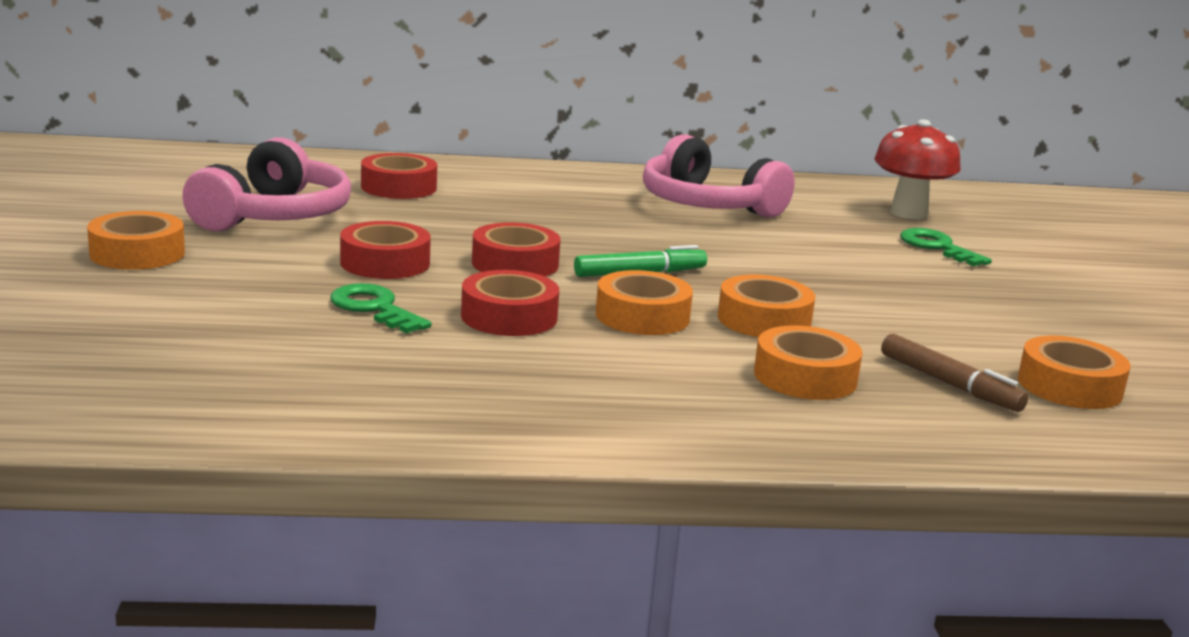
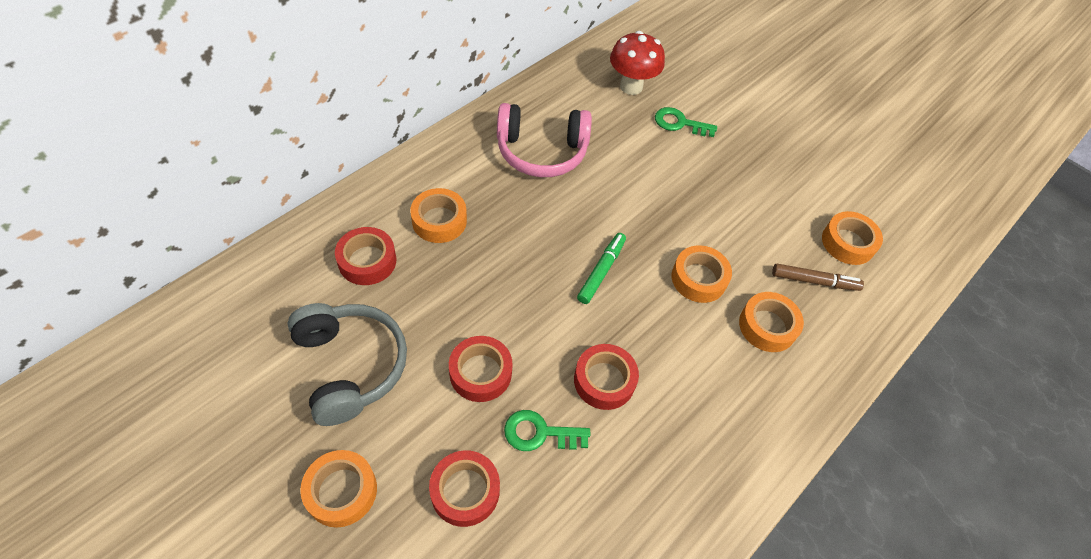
camera: 45 degrees left, 35 degrees up
pink headphones [182,137,351,231] -> grey headphones [287,303,407,426]
red tape [472,222,561,277] -> red tape moved to [429,450,500,527]
orange tape [596,270,693,335] -> orange tape moved to [410,188,467,243]

